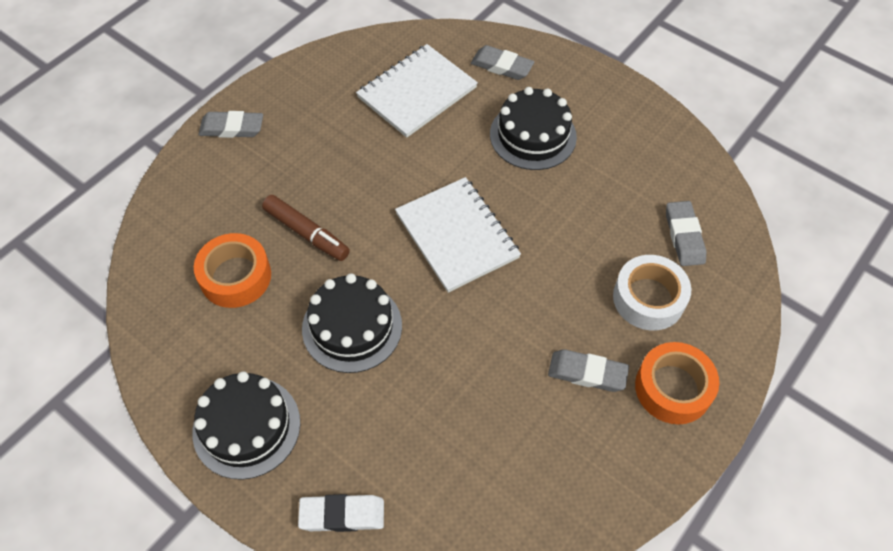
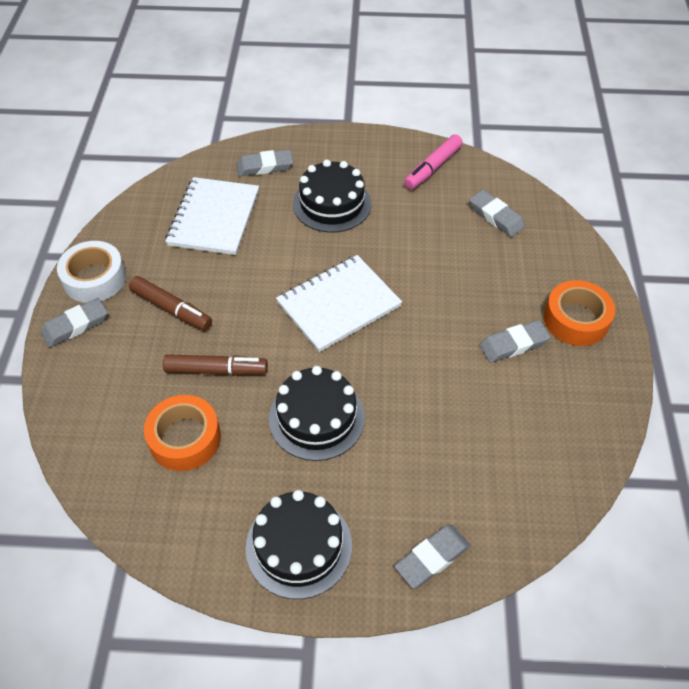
camera: 35 degrees left, 5 degrees down
white eraser [298,494,384,532] -> grey eraser [394,525,471,588]
white notebook [395,177,521,293] -> white notebook turned 60 degrees counterclockwise [276,255,402,352]
white tape [613,255,691,330] -> white tape moved to [57,241,126,303]
none -> brown marker [129,276,212,331]
none -> pink marker [404,134,463,190]

